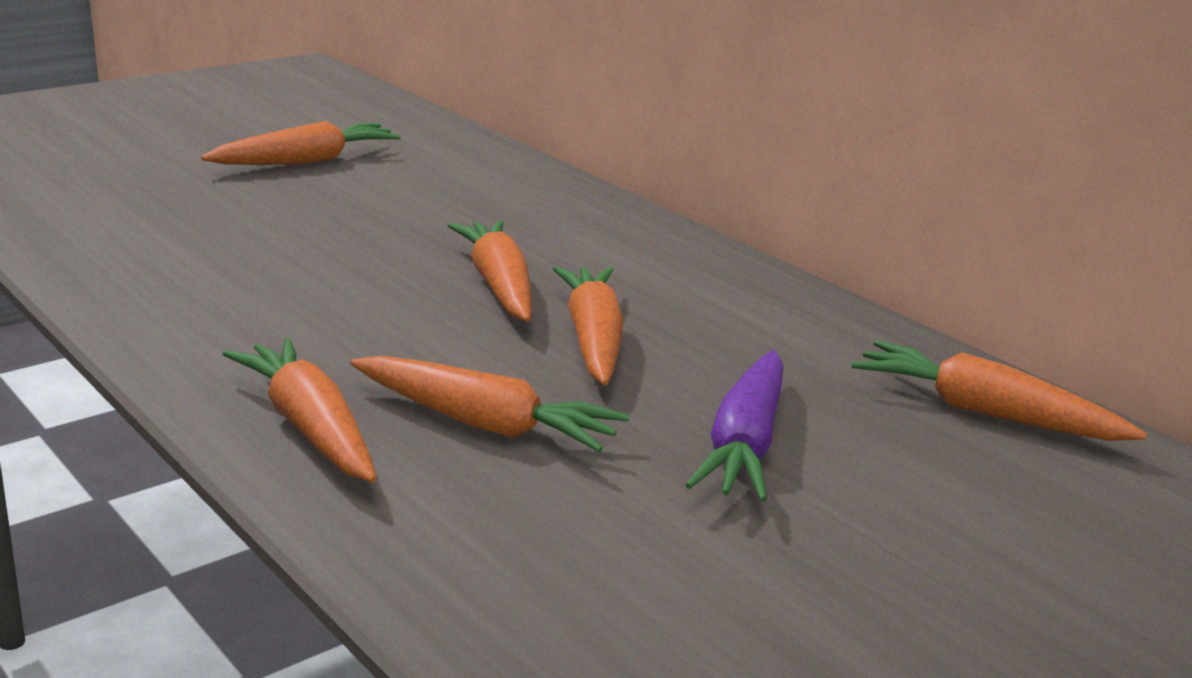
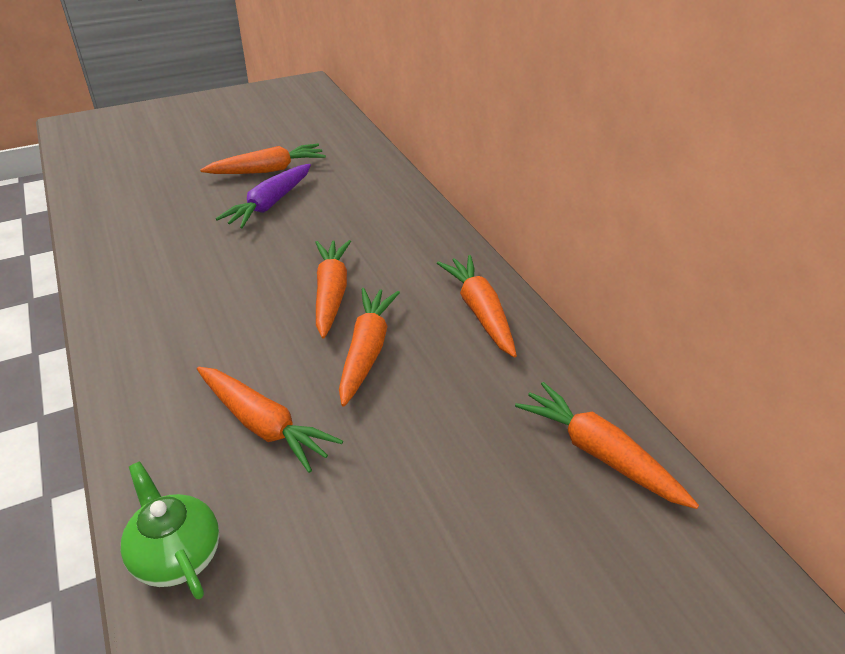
camera: 15 degrees right, 15 degrees up
orange carrot [223,338,377,482] -> orange carrot moved to [437,255,517,358]
purple carrot [685,350,784,502] -> purple carrot moved to [216,164,311,228]
none -> green teapot [121,462,219,599]

